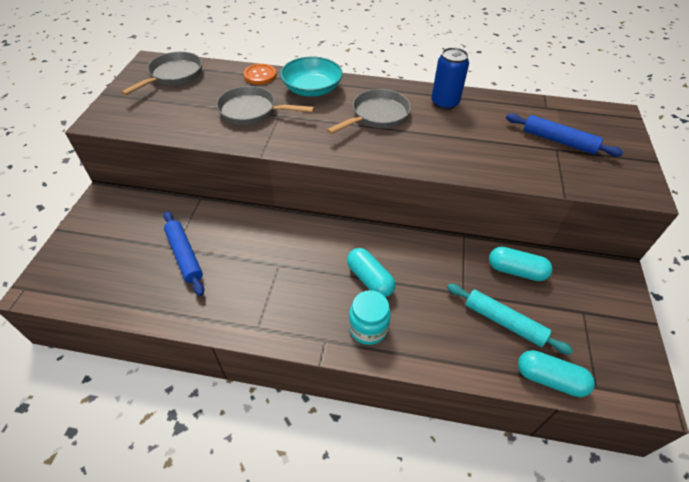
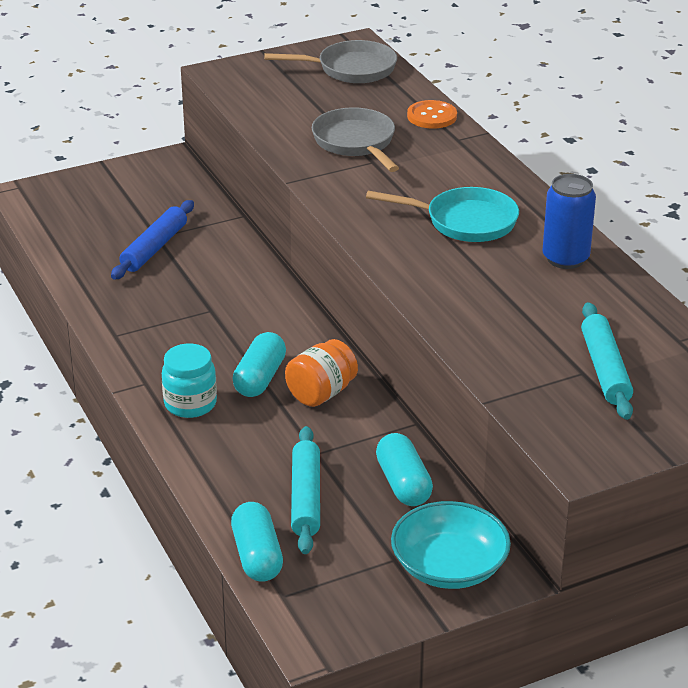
camera: 55 degrees right, 15 degrees down
turquoise bowl [280,56,343,97] -> turquoise bowl moved to [391,501,511,589]
grey pan [327,89,411,134] -> turquoise pan [366,187,519,242]
blue rolling pin [506,113,623,157] -> turquoise rolling pin [581,302,633,420]
none -> orange jar [285,339,358,407]

